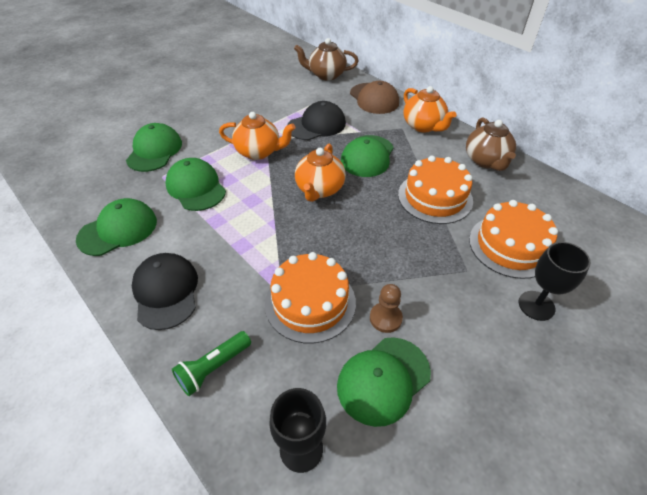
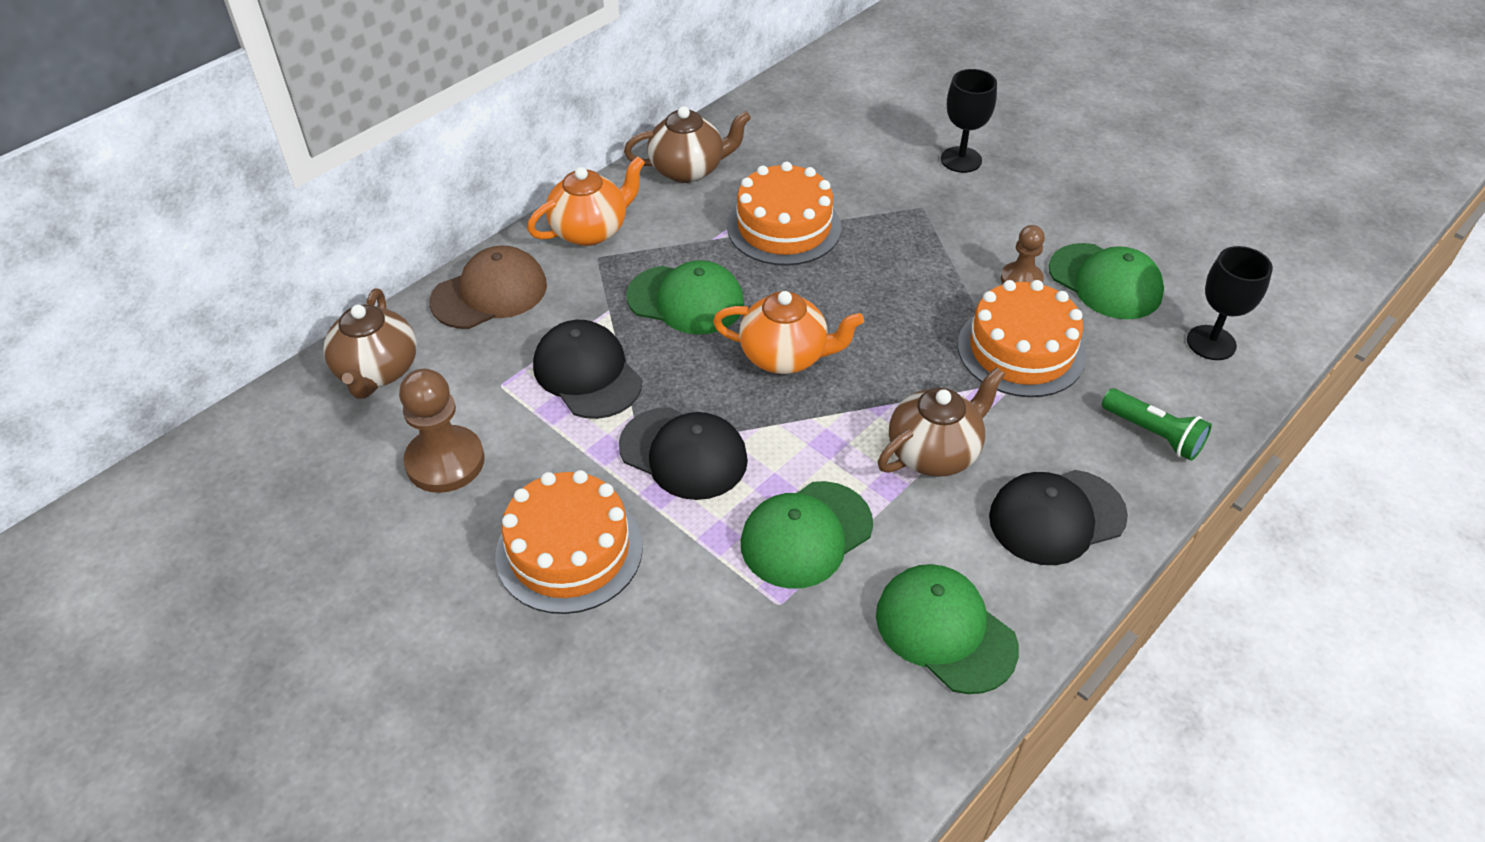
camera: 95 degrees left, 0 degrees up
green cap [126,123,182,172] -> none
orange teapot [219,112,295,160] -> black cap [619,407,748,500]
orange cake [469,200,558,279] -> orange cake moved to [496,470,643,614]
none -> brown pawn [399,369,485,493]
none -> brown teapot [878,367,1005,477]

